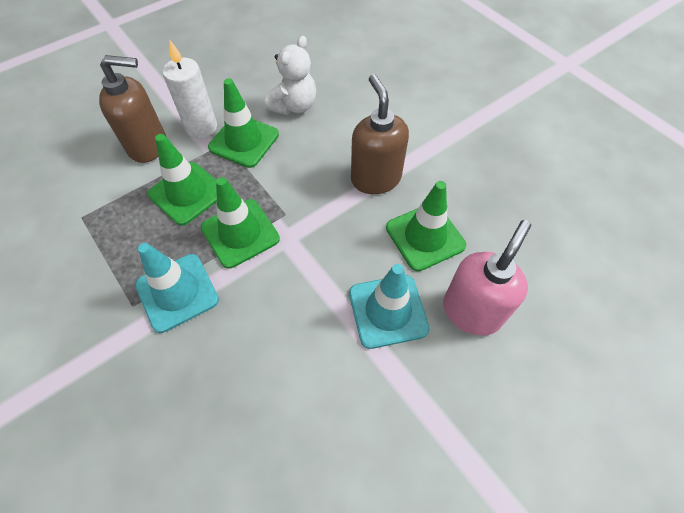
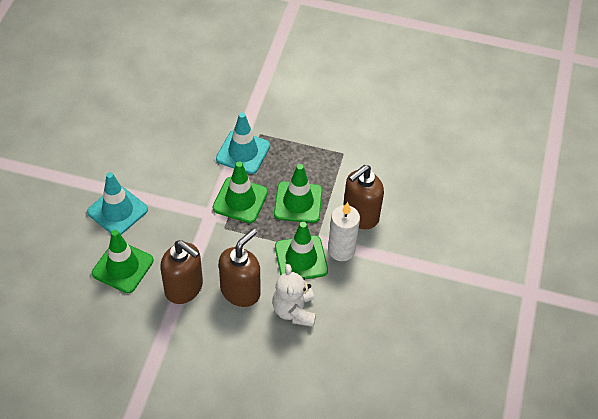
camera: 140 degrees right, 5 degrees down
pink soap dispenser [443,220,531,336] -> none
none -> brown soap dispenser [219,228,260,307]

